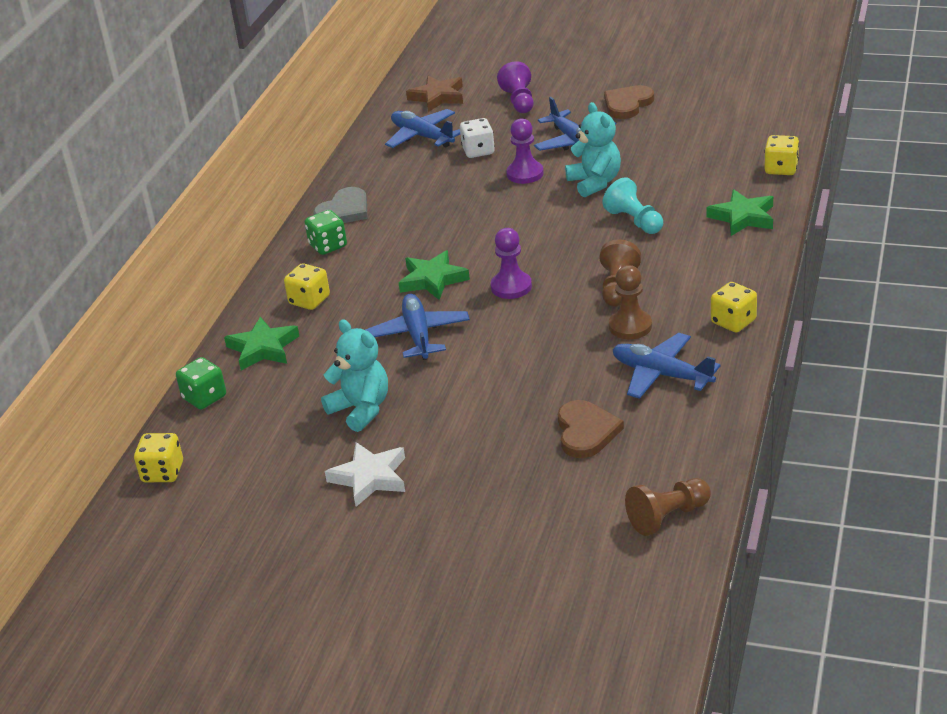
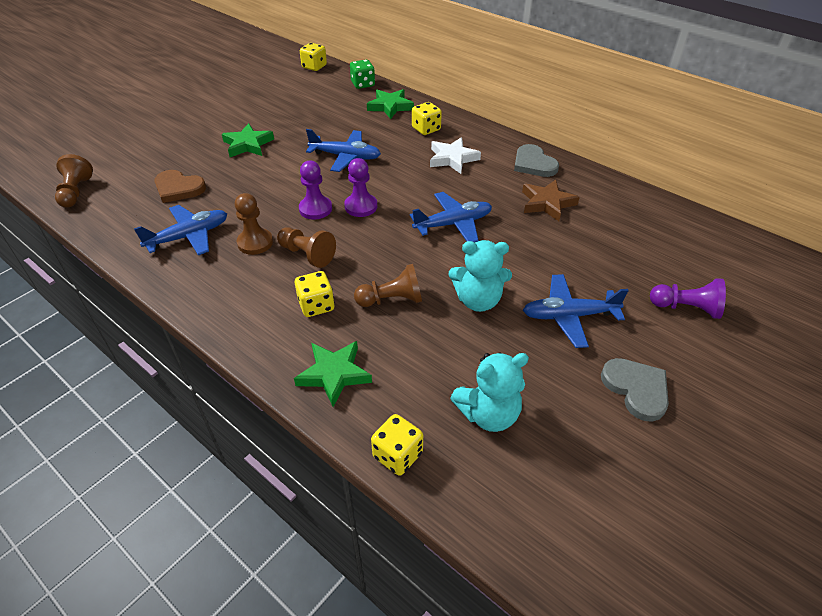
camera: 110 degrees right, 10 degrees up
green dice [305,210,347,255] -> none
turquoise teddy bear [321,320,388,432] -> turquoise teddy bear moved to [450,352,529,432]
white star [325,442,405,507] -> white star moved to [430,137,481,174]
blue plane [385,109,460,148] -> blue plane moved to [410,192,492,242]
green star [399,250,470,300] -> green star moved to [222,123,274,157]
brown star [406,75,463,112] -> brown star moved to [522,180,580,221]
white dice [460,118,495,158] -> none
purple pawn [506,118,544,184] -> purple pawn moved to [299,161,332,220]
turquoise pawn [602,177,663,234] -> brown pawn [354,264,422,307]
brown heart [604,85,654,119] -> grey heart [601,358,669,422]
yellow dice [711,282,757,333] -> yellow dice moved to [295,271,334,317]

